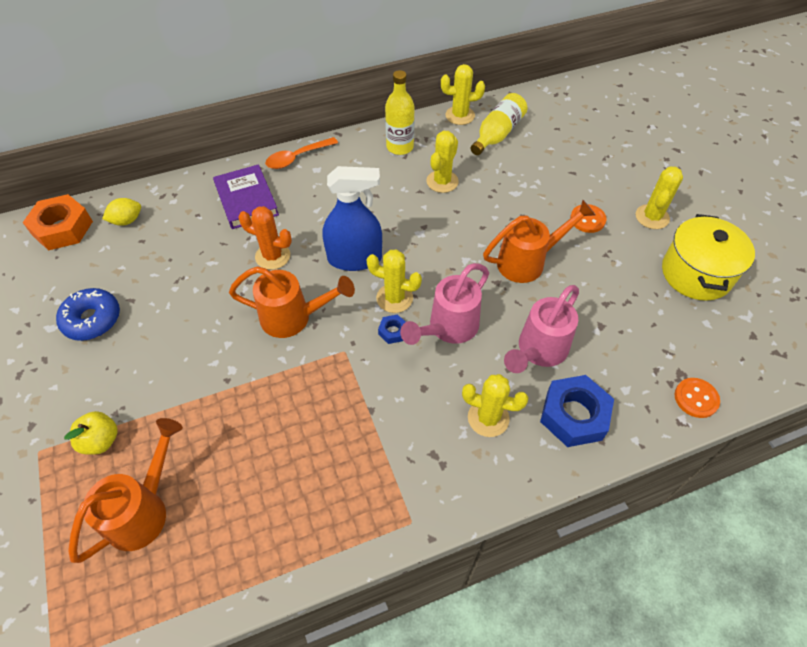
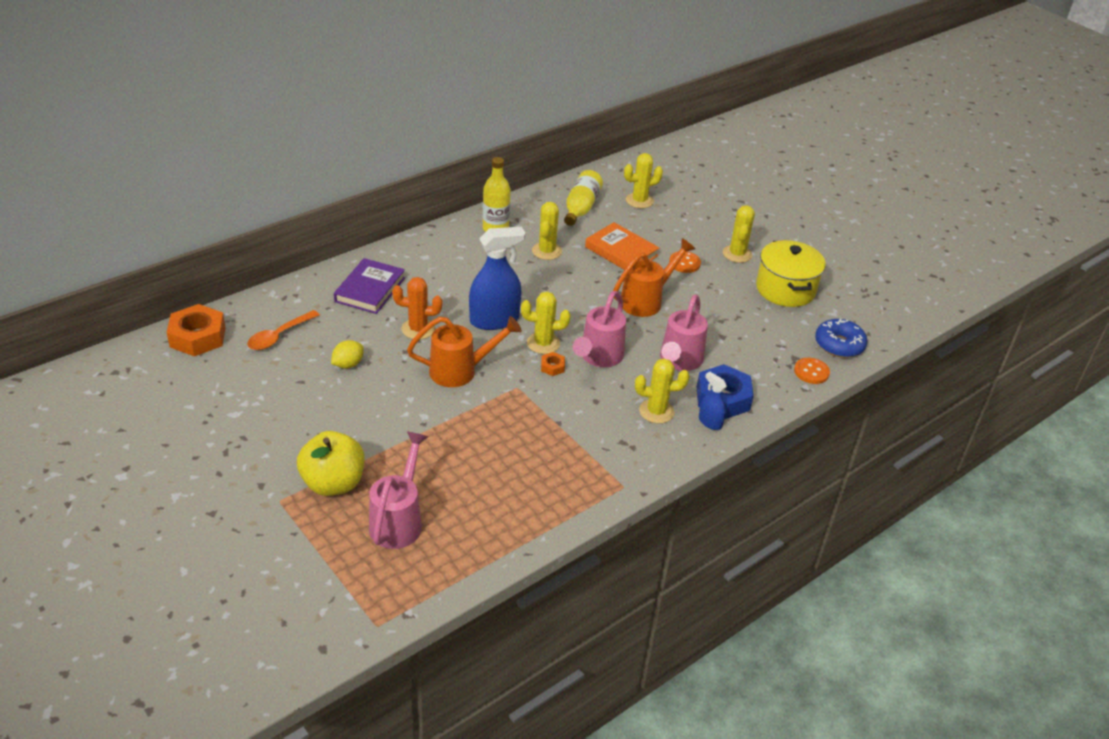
camera: 20 degrees left, 15 degrees down
blue donut [56,288,120,341] -> blue donut moved to [815,319,867,358]
yellow apple [64,411,118,455] -> yellow apple [297,431,364,496], size x1.69
orange watering can [68,418,183,563] -> pink watering can [369,431,428,549]
yellow lemon [102,198,141,226] -> yellow lemon moved to [331,340,364,369]
purple book [213,164,279,229] -> purple book turned 60 degrees clockwise [334,258,405,314]
orange spoon [265,137,338,169] -> orange spoon moved to [247,310,320,350]
blue nut [378,314,405,344] -> orange nut [541,352,565,376]
yellow cactus [441,64,485,125] -> yellow cactus moved to [624,153,663,209]
none -> orange book [585,222,659,270]
none -> blue spray bottle [699,372,727,430]

